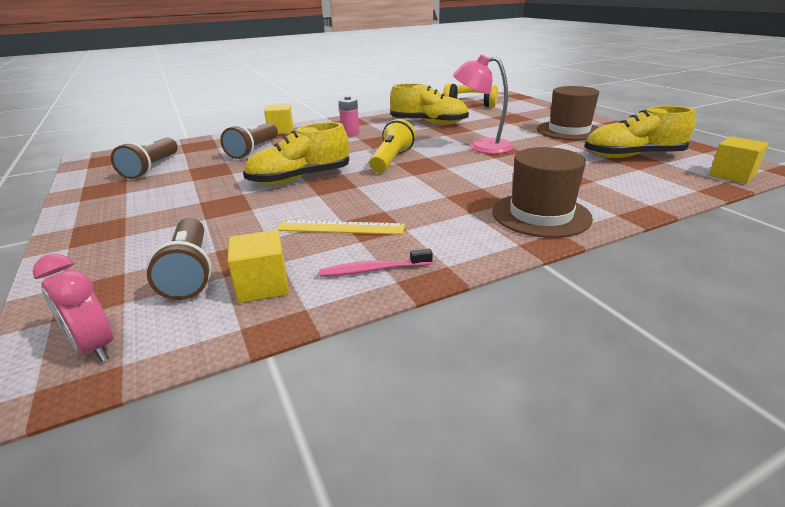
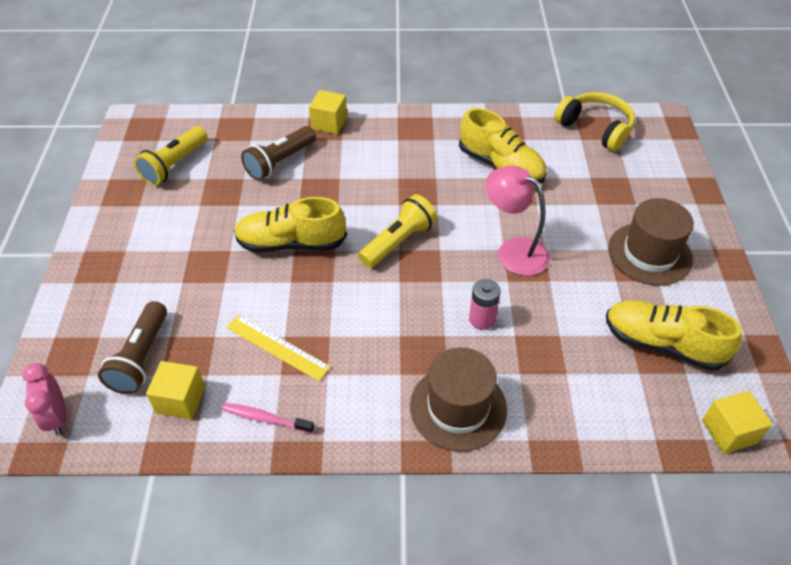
camera: 25 degrees right, 20 degrees up
brown flashlight [111,137,178,179] -> yellow flashlight [134,126,208,186]
pink battery [339,96,359,137] -> pink battery moved to [469,279,500,330]

